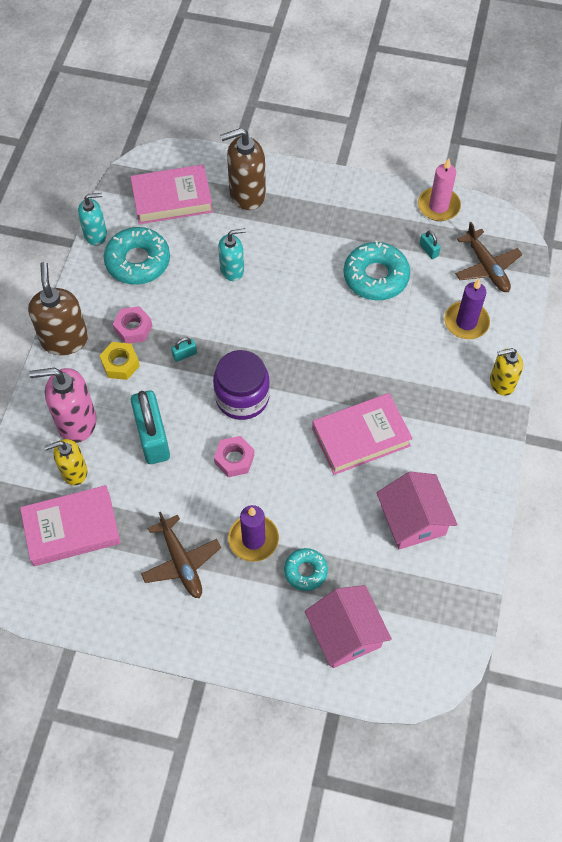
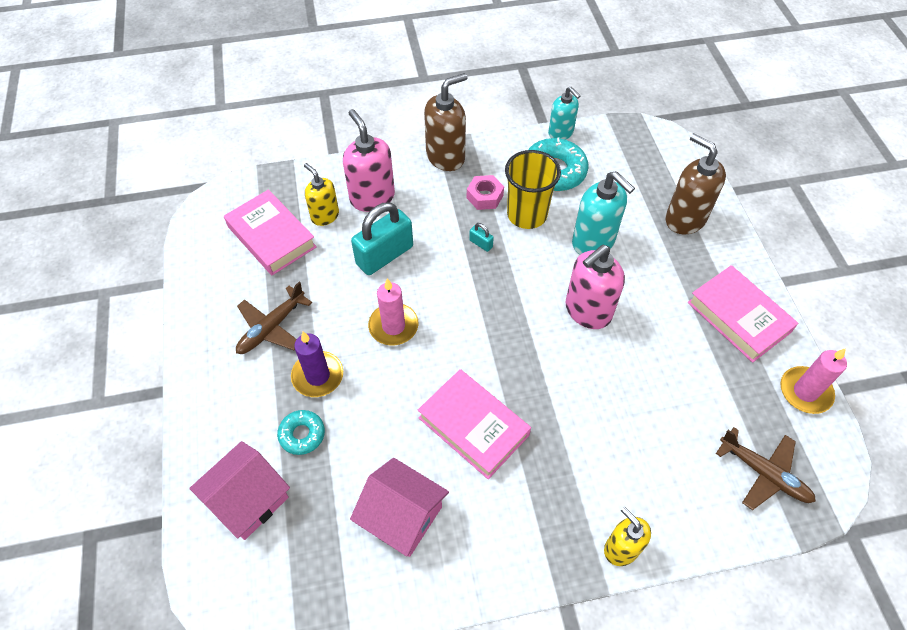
camera: 65 degrees right, 5 degrees down
yellow nut [99,342,140,380] -> none
pink book [130,164,213,224] -> pink book moved to [688,265,798,363]
purple jar [213,350,270,420] -> none
pink nut [214,436,254,477] -> pink candle [368,278,418,346]
turquoise soap dispenser [218,228,246,281] -> turquoise soap dispenser [572,171,635,254], size x1.56
turquoise donut [344,241,410,300] -> none
pink house [376,472,458,550] -> pink house turned 75 degrees clockwise [350,458,449,557]
turquoise padlock [420,230,441,259] -> none
purple candle [444,279,490,339] -> none
brown plane [455,222,522,292] -> brown plane turned 90 degrees counterclockwise [716,427,816,510]
none -> yellow cup [505,150,561,229]
none -> pink soap dispenser [565,245,625,329]

